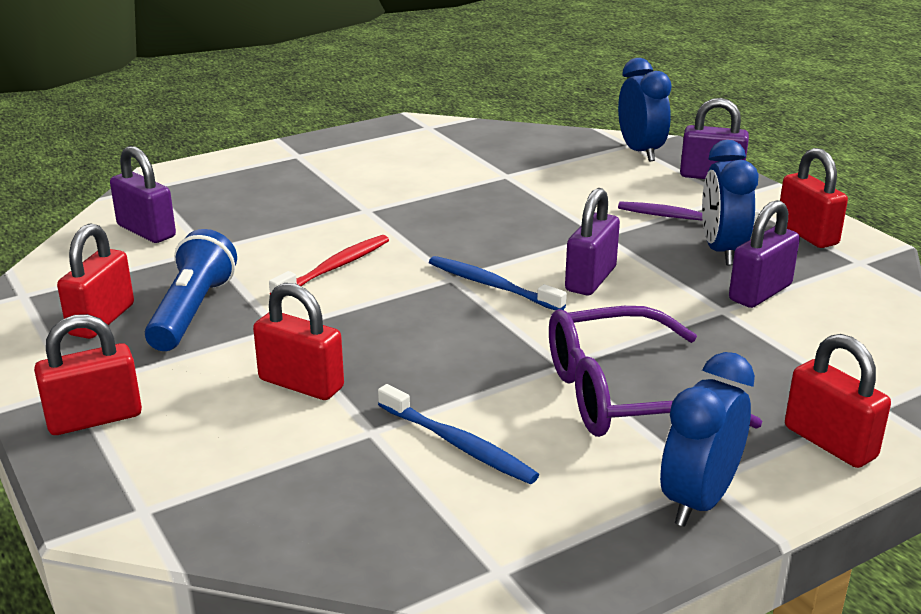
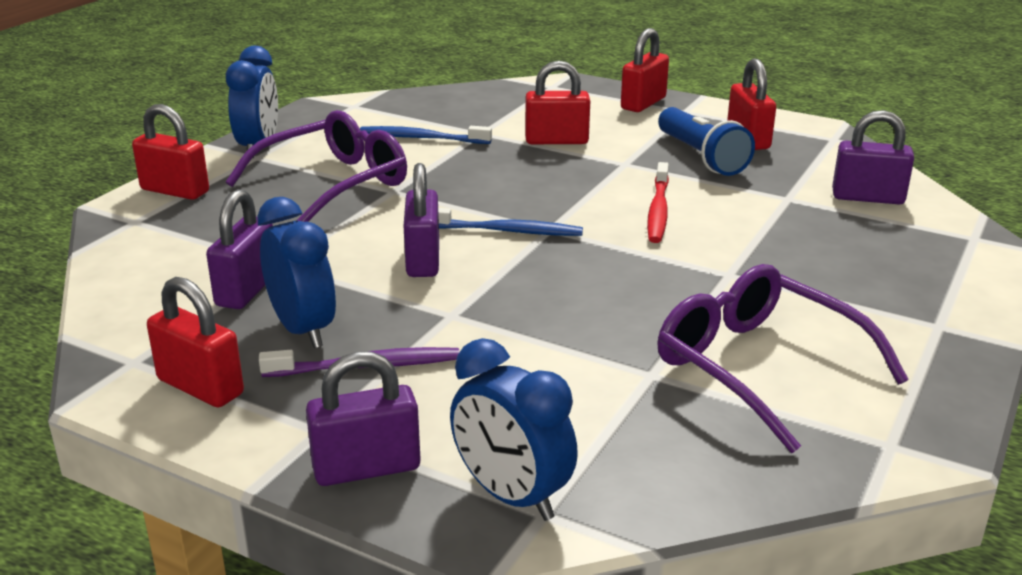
camera: 150 degrees right, 0 degrees up
none -> purple glasses [657,264,909,453]

